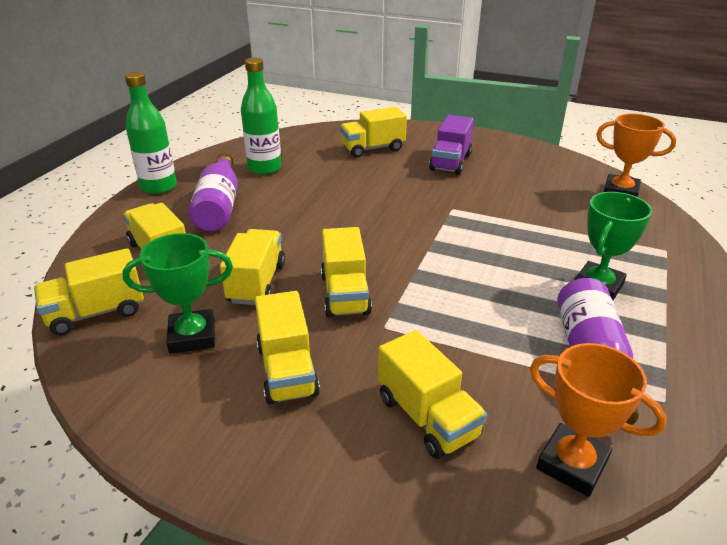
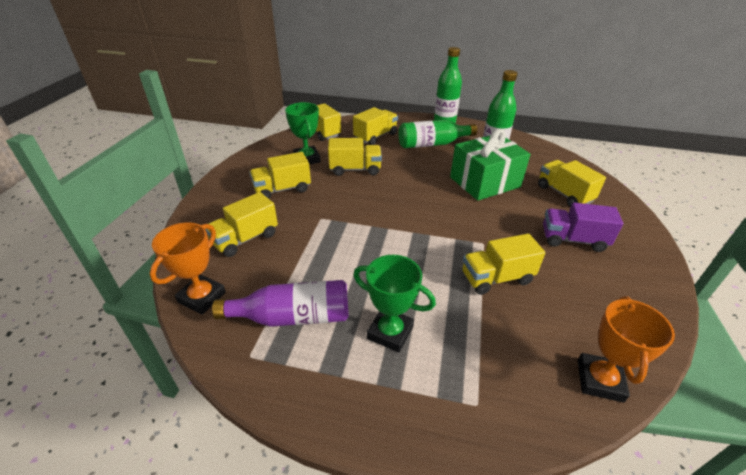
camera: 80 degrees right, 5 degrees up
purple bottle [188,153,238,231] -> green bottle [399,120,477,148]
yellow truck [321,227,372,318] -> yellow truck moved to [462,233,545,295]
none -> green gift [450,129,531,201]

